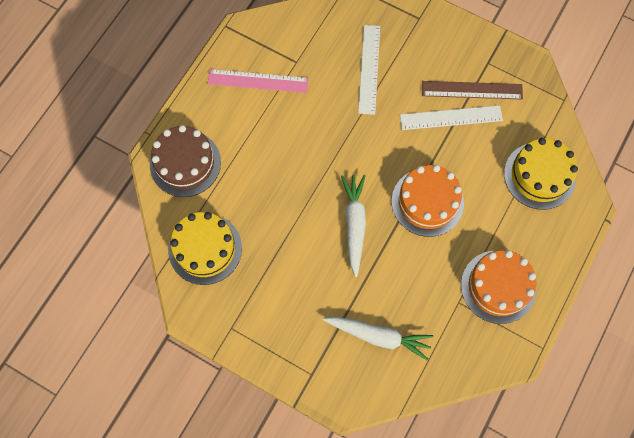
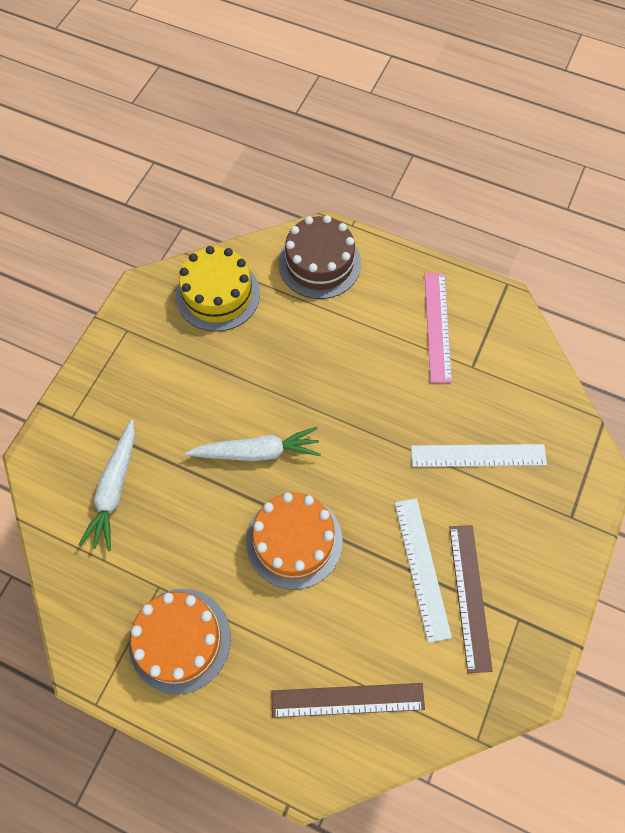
camera: 85 degrees right, 5 degrees down
yellow cake [504,138,578,210] -> brown ruler [271,683,425,718]

